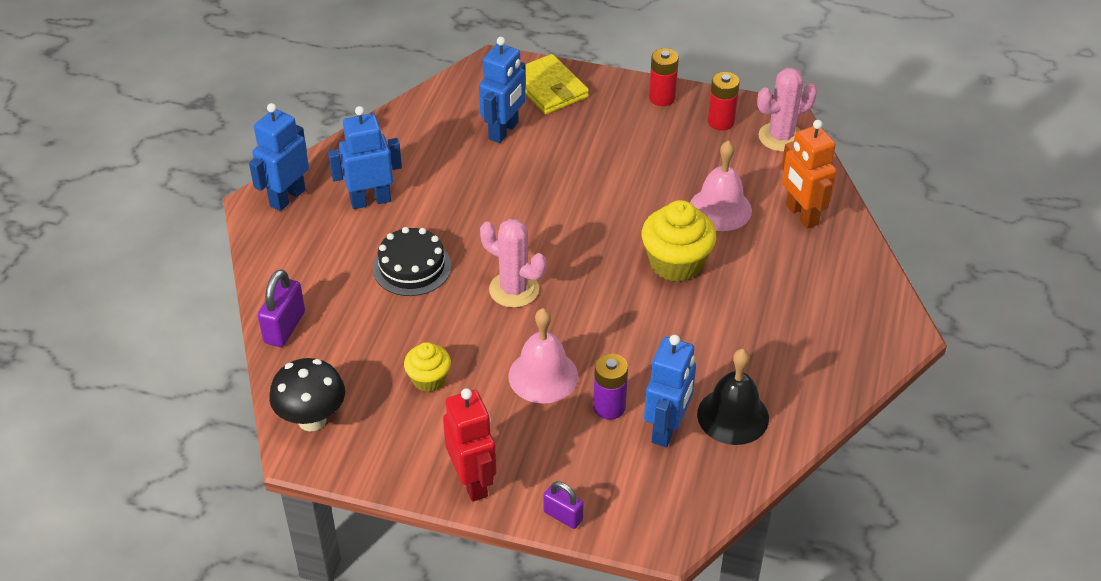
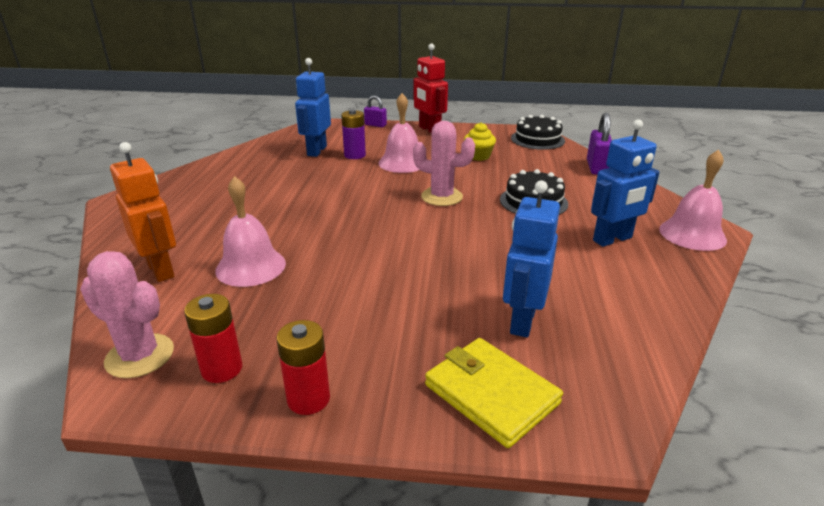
camera: 170 degrees right, 15 degrees down
blue robot [249,103,309,211] -> pink bell [659,149,727,251]
black mushroom [269,358,345,431] -> black cake [511,115,565,150]
yellow cupcake [642,200,716,282] -> none
black bell [697,349,769,445] -> none
pink cactus [757,68,817,152] -> pink cactus turned 60 degrees clockwise [80,251,174,378]

